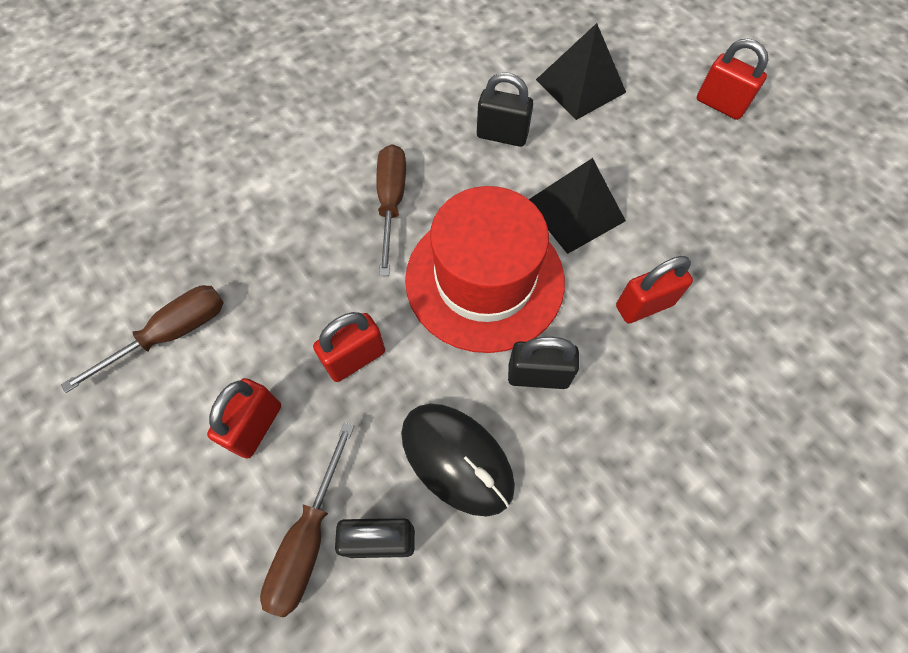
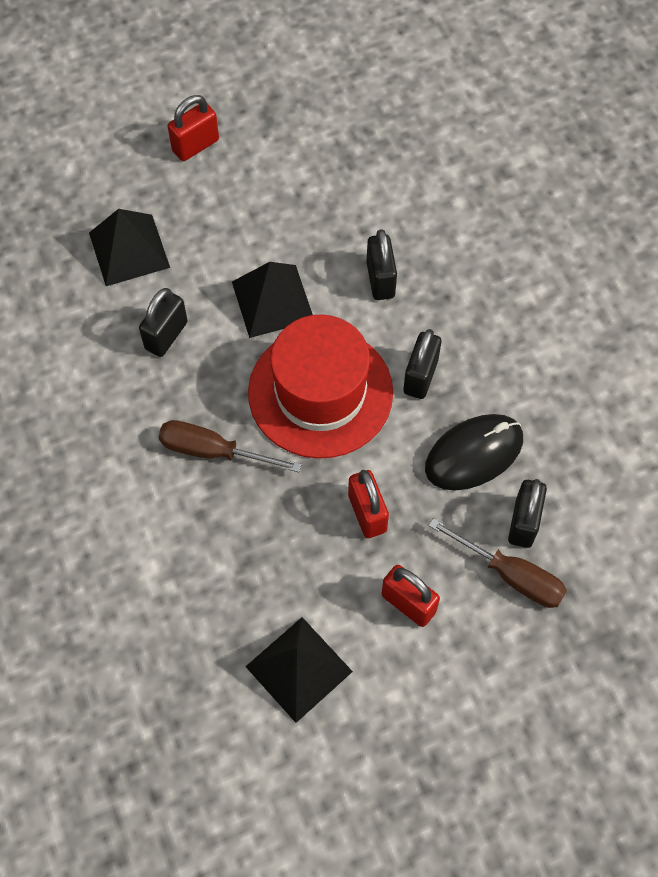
camera: 75 degrees left, 0 degrees up
brown screwdriver [61,285,224,393] -> black pyramid [245,617,353,723]
red padlock [616,256,693,324] -> black padlock [367,229,397,300]

